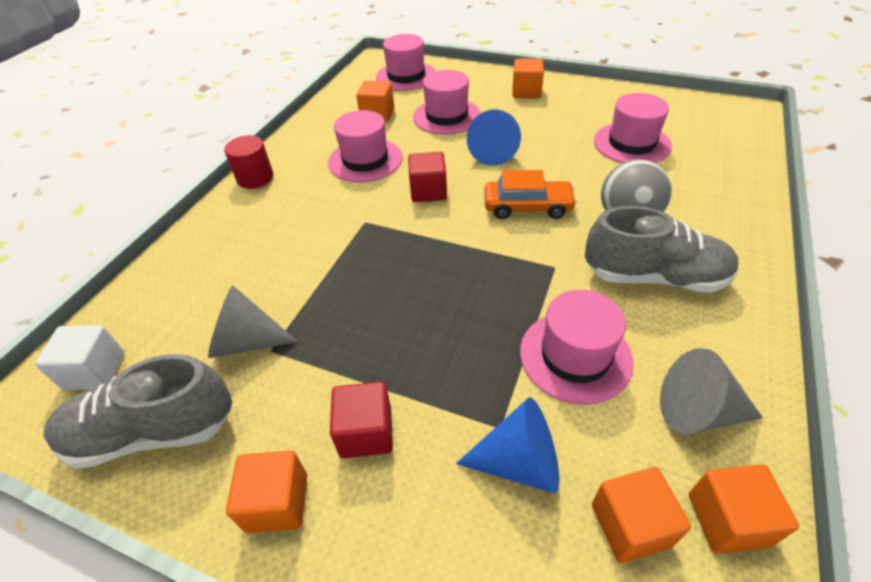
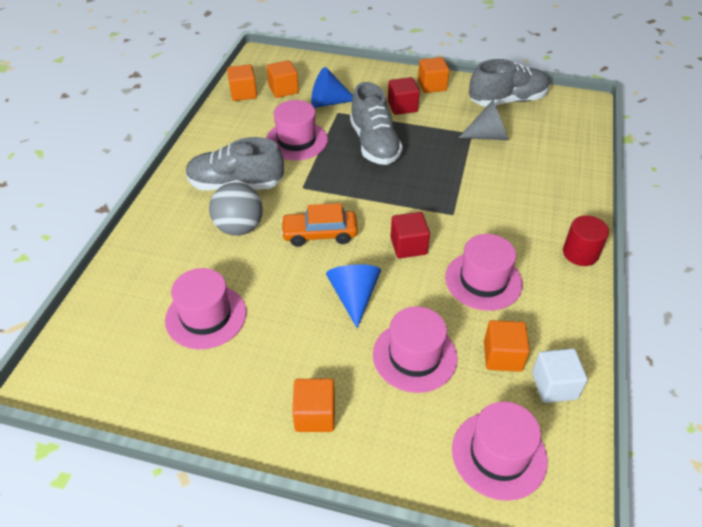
camera: 170 degrees right, 0 degrees up
white cube [35,325,124,390] -> white cube moved to [532,348,588,403]
grey cone [660,348,763,434] -> none
none -> grey shoe [350,82,403,165]

